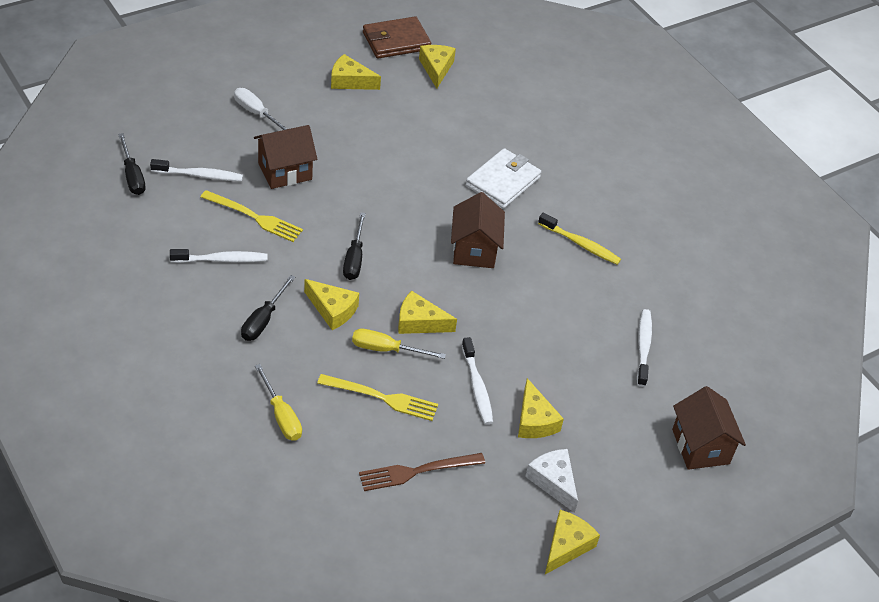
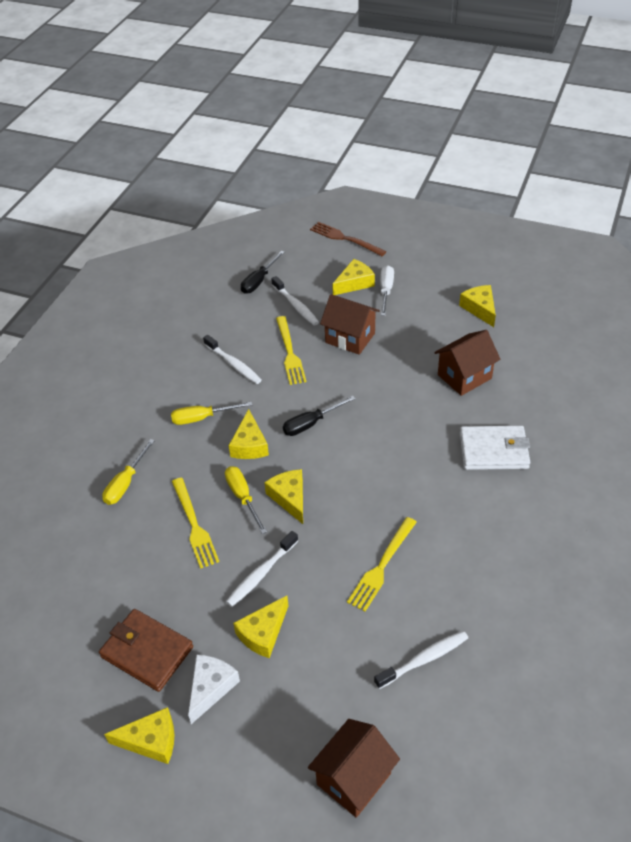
camera: 60 degrees right, 0 degrees up
black screwdriver [241,275,295,341] -> yellow screwdriver [171,402,252,425]
brown fork [359,453,485,491] -> brown fork moved to [310,222,387,256]
brown wallet [363,16,431,59] -> brown wallet moved to [99,609,193,692]
yellow cheese [419,45,456,89] -> yellow cheese moved to [332,259,375,295]
brown house [451,192,505,268] -> brown house moved to [434,330,501,396]
yellow toothbrush [538,213,621,265] -> none
none -> yellow fork [347,517,417,612]

